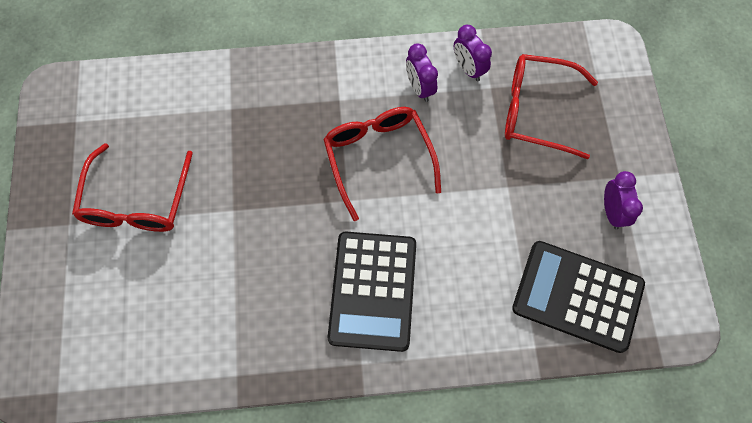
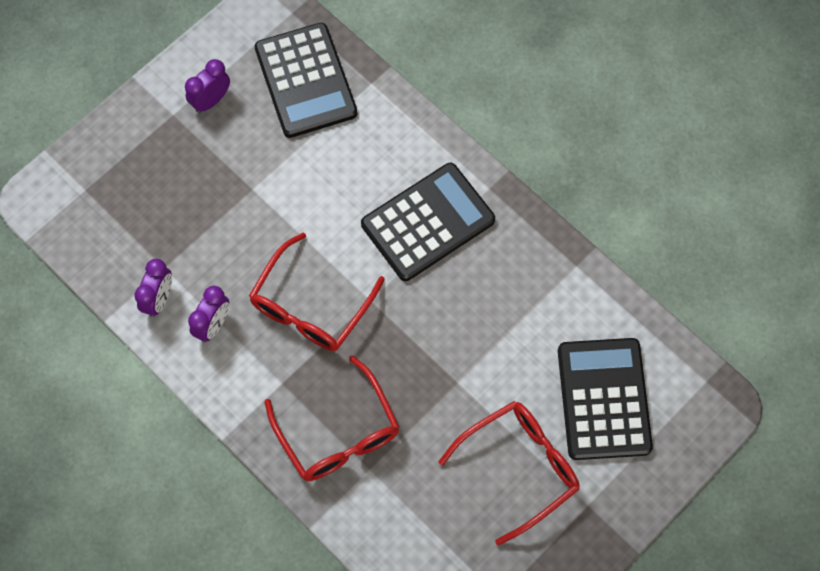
camera: 130 degrees left, 0 degrees up
red glasses [505,54,598,159] -> red glasses moved to [265,356,399,481]
none -> black calculator [558,338,653,460]

